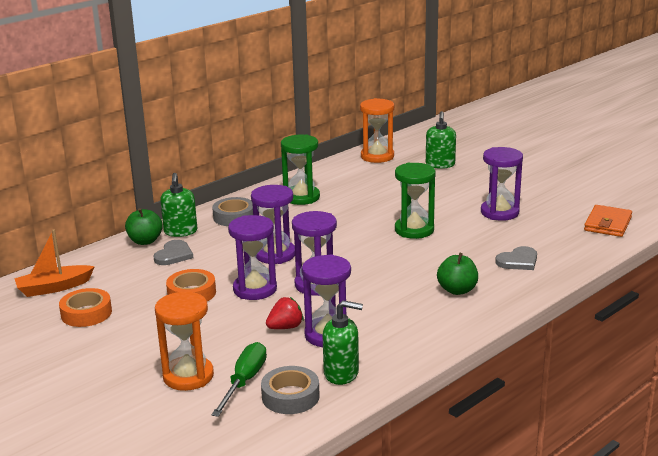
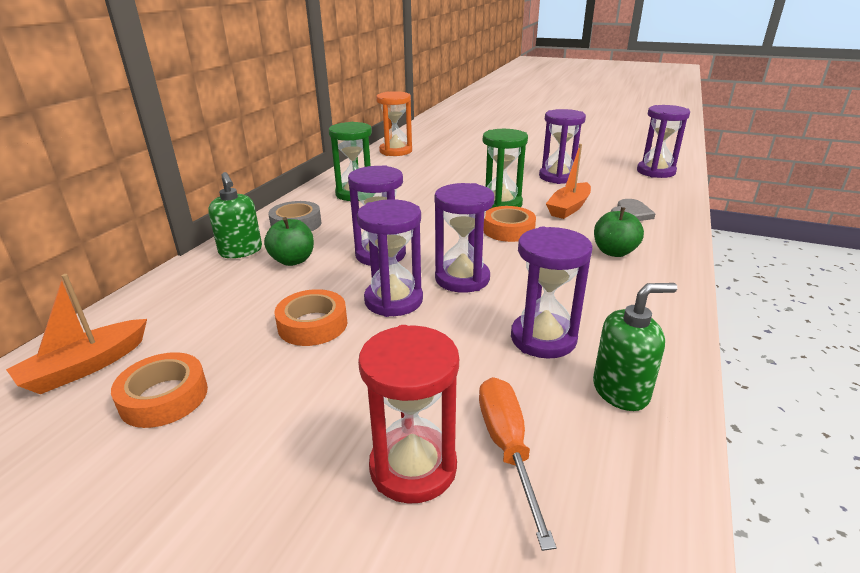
camera: 25 degrees left, 5 degrees up
green apple [125,208,163,245] -> green apple moved to [264,217,314,266]
grey heart [154,240,193,265] -> none
orange hourglass [155,291,214,391] -> red hourglass [358,325,459,504]
green screwdriver [211,342,267,417] -> orange screwdriver [479,377,557,551]
grey tape [261,366,320,414] -> none
red strawberry [266,297,304,329] -> none
green soap dispenser [426,111,456,169] -> none
orange wallet [584,205,632,237] -> purple hourglass [637,105,690,178]
none -> orange tape [483,206,536,242]
none -> orange boat [546,144,591,219]

